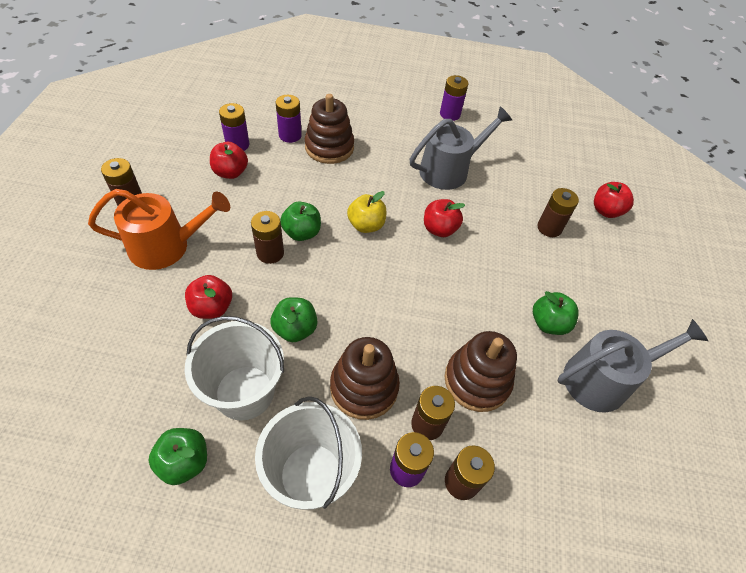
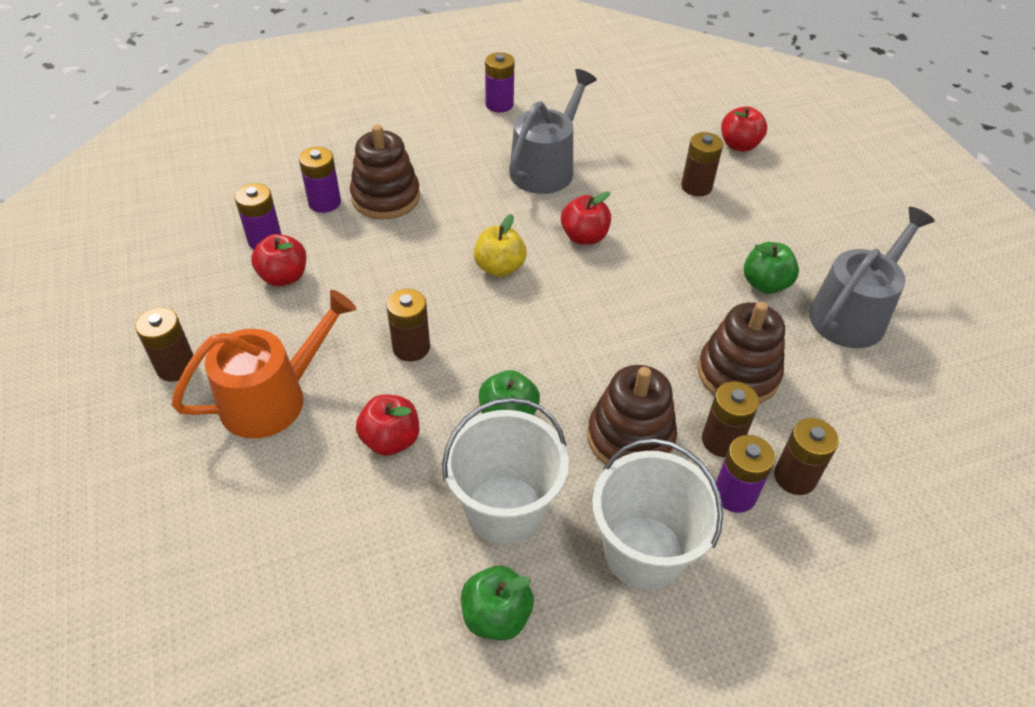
camera: 25 degrees left, 5 degrees down
green apple [280,202,321,241] -> none

